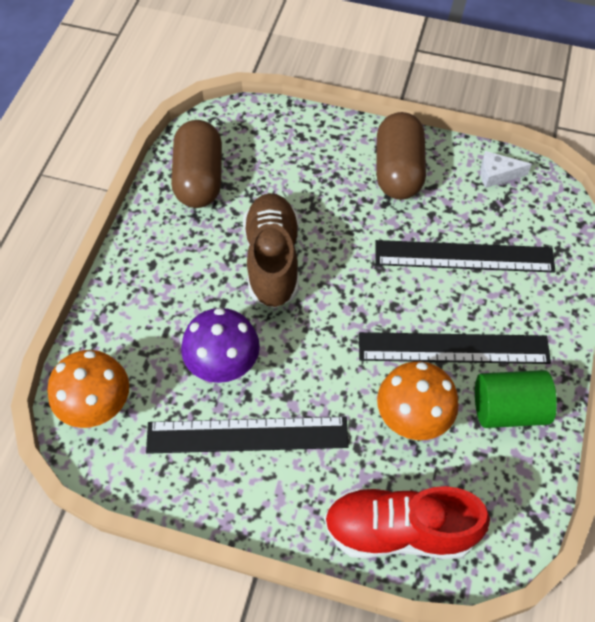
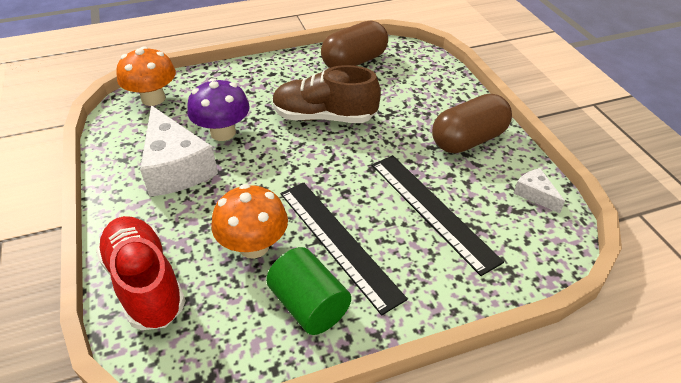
camera: 55 degrees right, 15 degrees down
black ruler [146,417,349,454] -> white cheese [140,105,218,197]
brown shoe [243,193,299,308] -> brown shoe turned 135 degrees counterclockwise [272,65,381,123]

